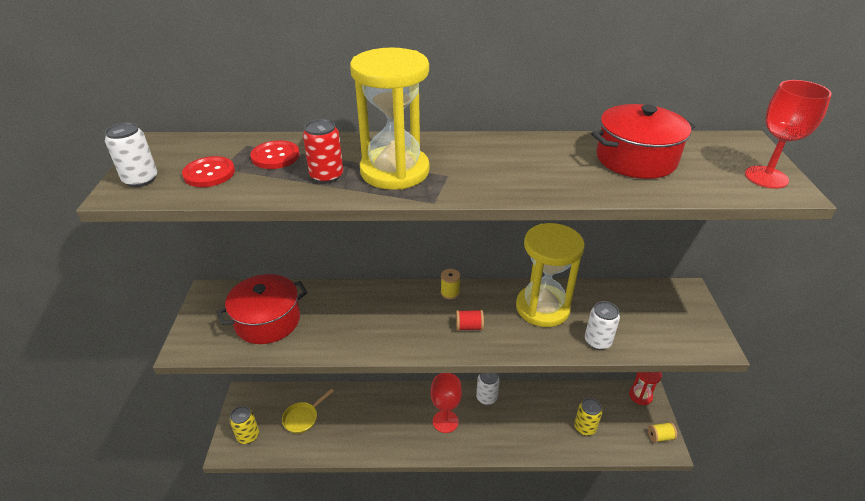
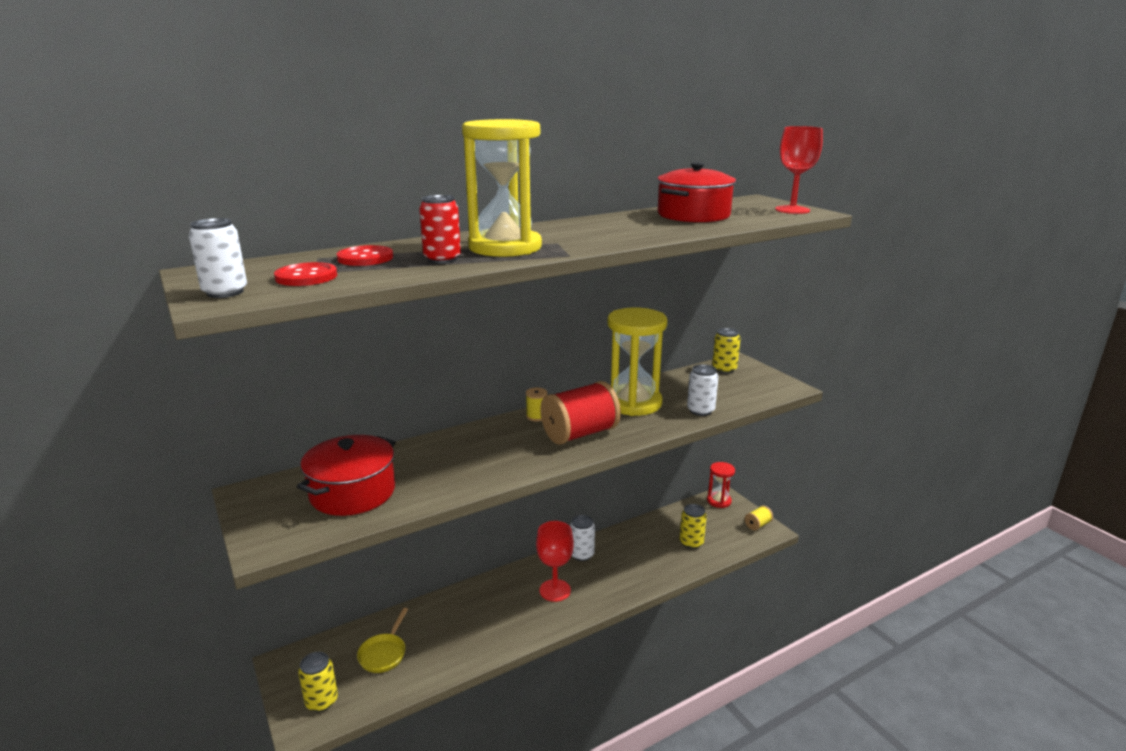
camera: 30 degrees left, 15 degrees down
red spool [456,310,484,331] -> red spool [540,381,621,445], size x2.21
none -> yellow can [712,328,741,373]

